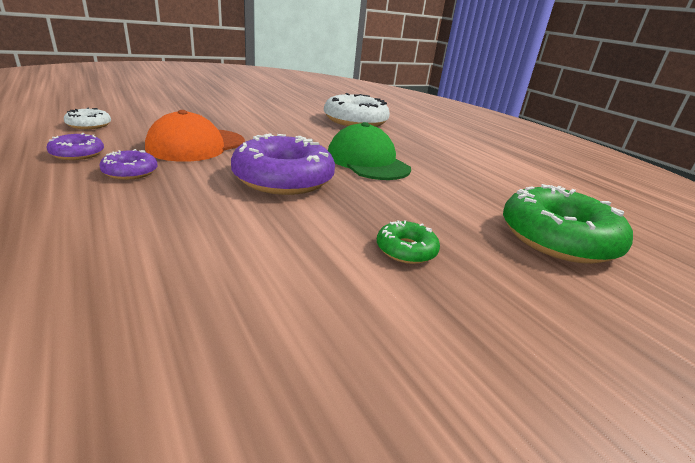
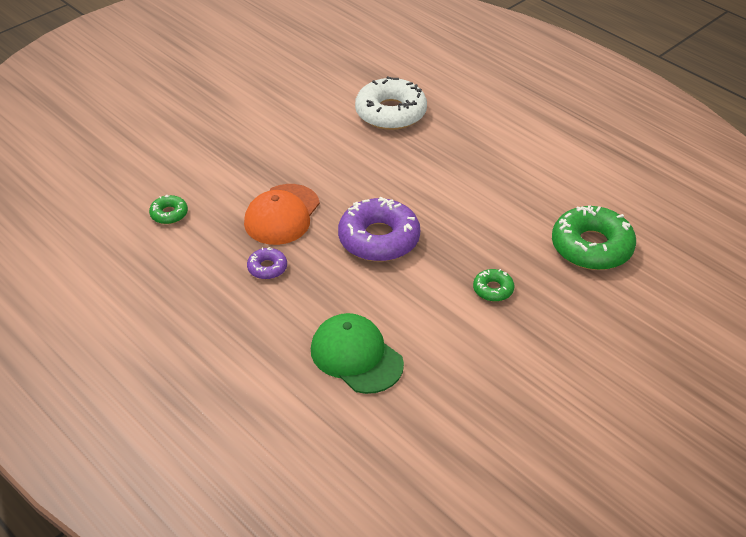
camera: 10 degrees left, 15 degrees up
purple donut [46,133,104,160] -> none
white donut [64,108,111,129] -> green donut [149,195,188,224]
green cap [328,122,411,180] -> green cap moved to [311,313,404,394]

